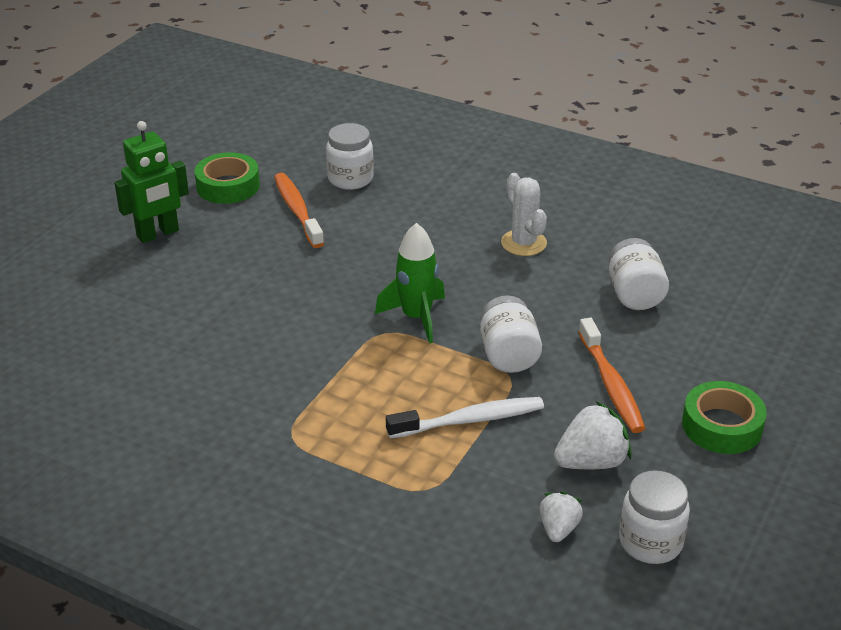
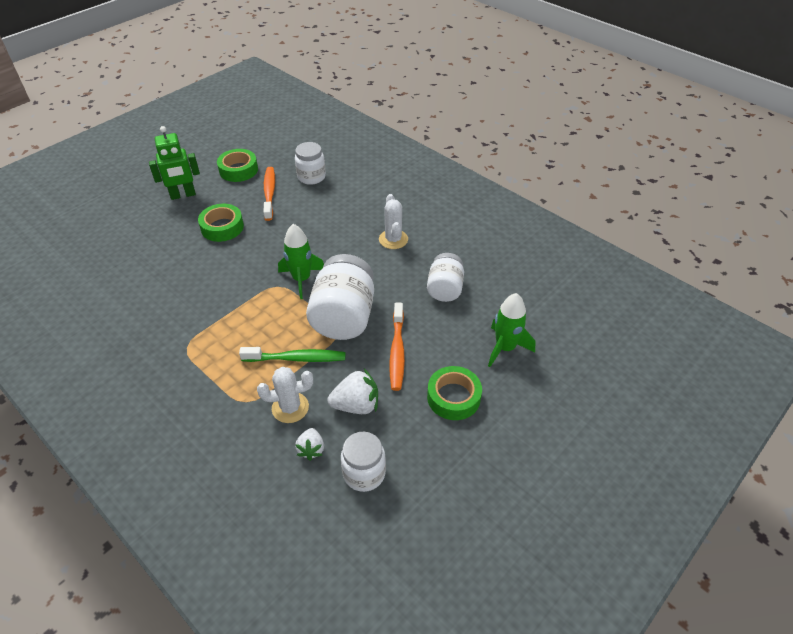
camera: 15 degrees right, 10 degrees up
white toothbrush [386,397,544,438] -> green toothbrush [239,347,345,362]
white jar [480,295,542,373] -> white jar [306,254,374,340], size x1.66
white strawberry [540,491,583,542] -> white strawberry turned 150 degrees clockwise [295,428,324,461]
none -> green tape [198,204,244,242]
none -> white cactus [257,367,313,423]
none -> green rocket [488,293,536,367]

